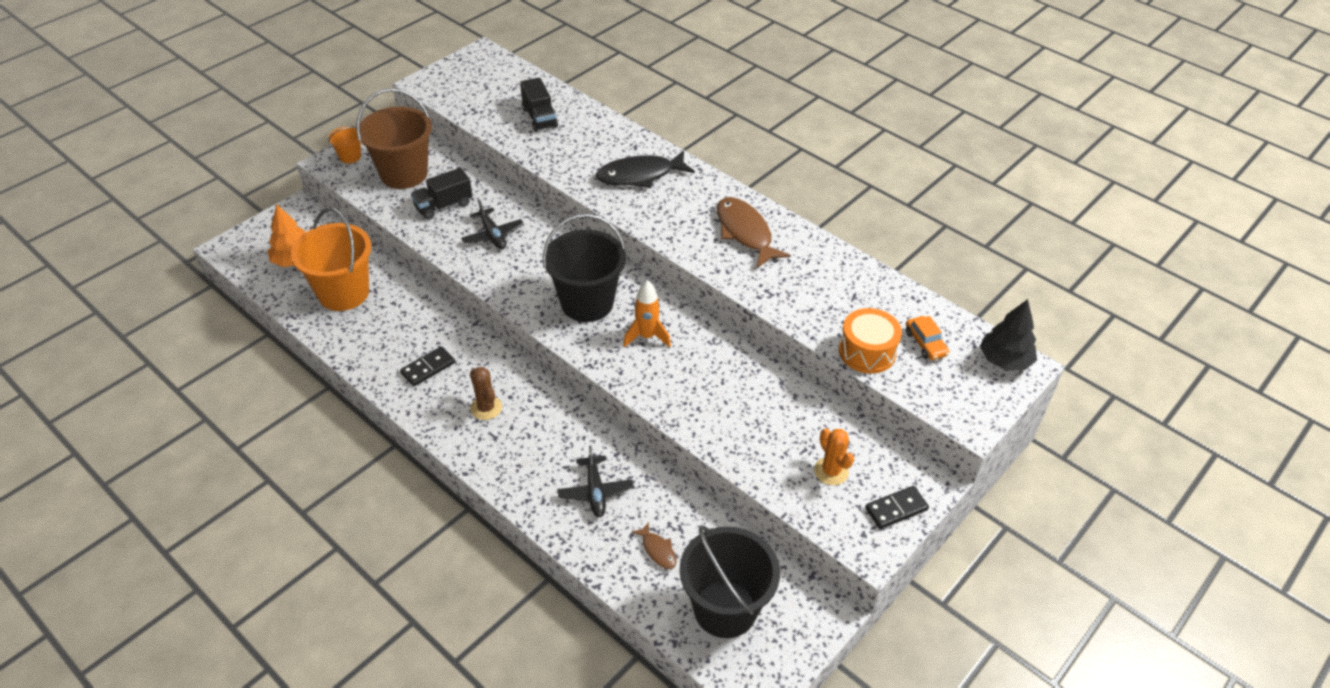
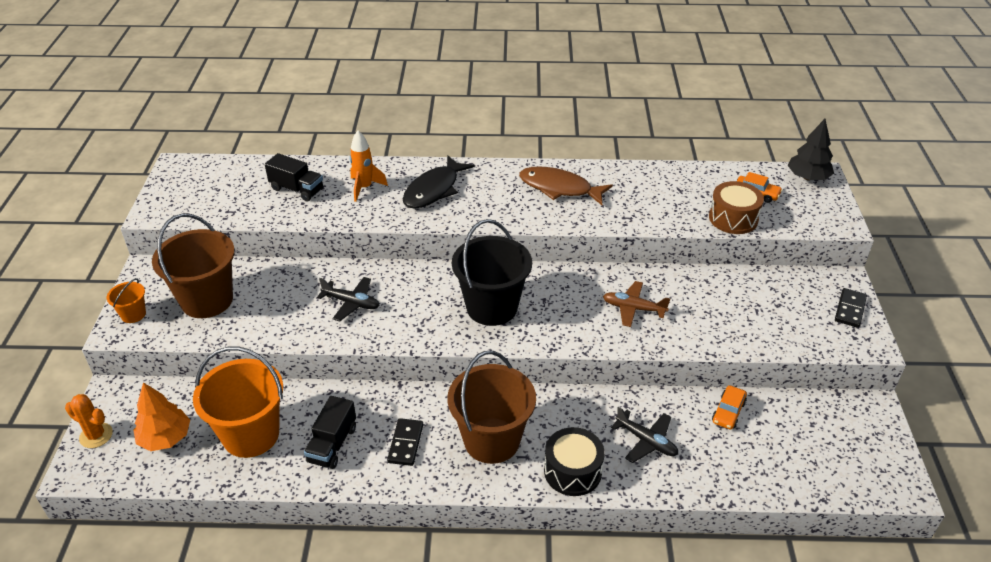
camera: 40 degrees left, 5 degrees down
black truck [411,168,472,220] -> black truck moved to [304,396,356,469]
brown cactus [470,367,502,420] -> brown bucket [447,351,536,464]
orange rocket [623,280,671,347] -> orange rocket moved to [350,131,388,202]
brown fish [632,522,677,569] -> none
black bucket [679,525,780,638] -> none
orange cactus [814,428,854,485] -> orange cactus moved to [65,394,113,448]
orange drum [839,308,902,374] -> brown drum [709,181,764,234]
none -> black drum [544,427,605,496]
none -> brown plane [603,281,670,327]
none -> orange car [712,385,747,430]

